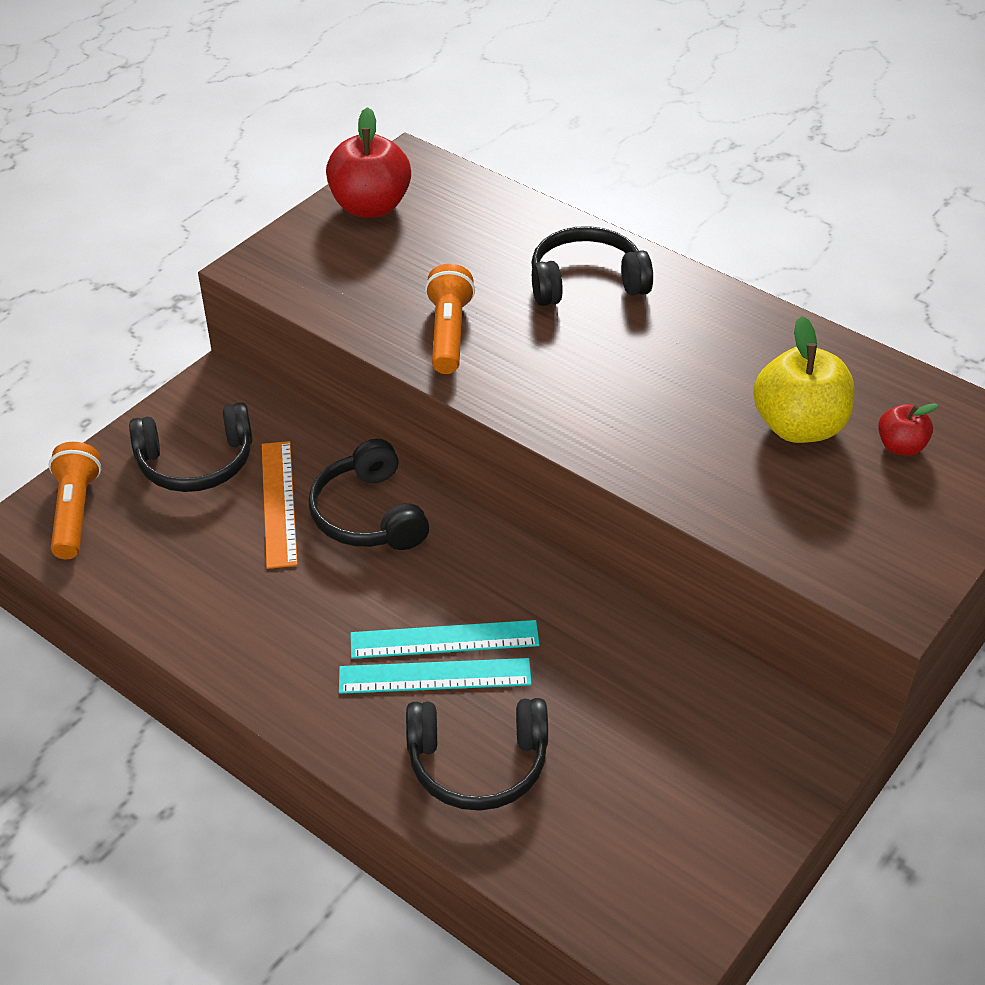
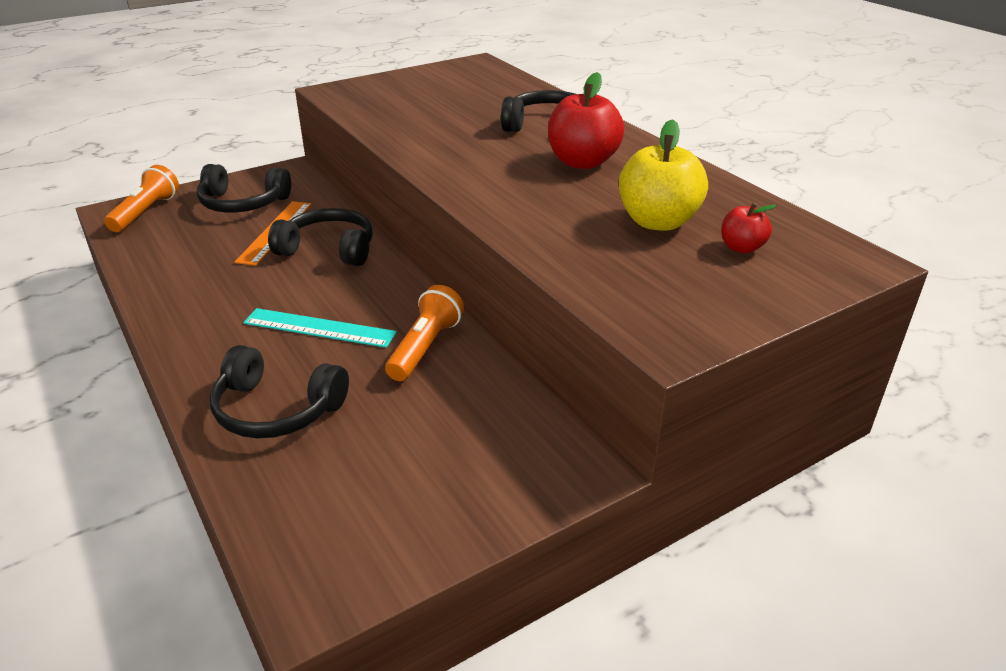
camera: 20 degrees right, 10 degrees down
black headphones [308,439,429,550] -> black headphones turned 105 degrees clockwise [268,208,372,266]
red apple [326,107,411,217] -> red apple moved to [548,72,625,169]
turquoise ruler [339,658,532,694] -> none
orange flashlight [425,264,475,374] -> orange flashlight moved to [385,285,464,381]

